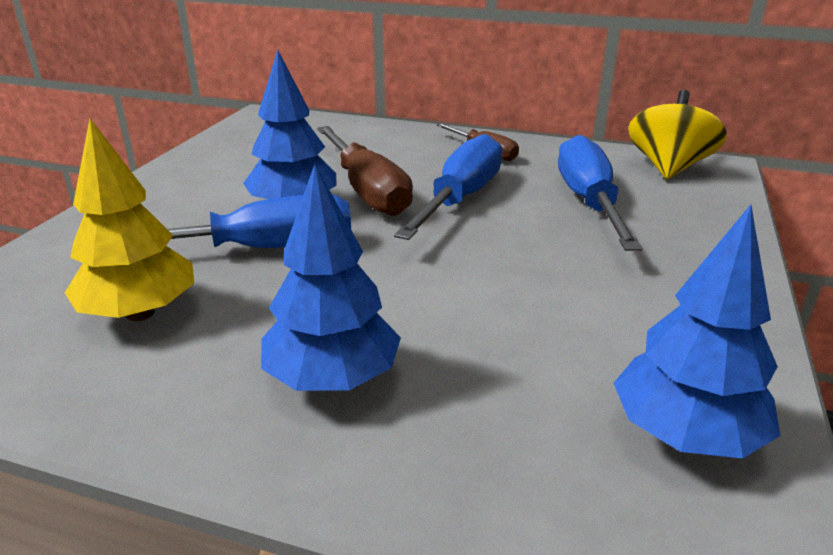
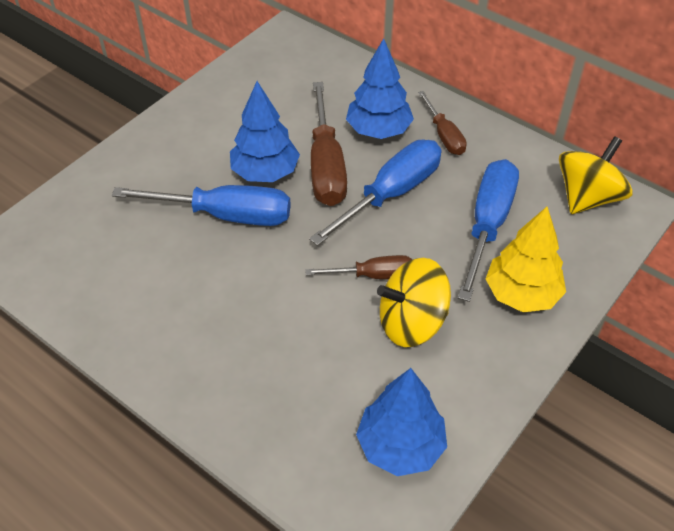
camera: 20 degrees right, 20 degrees up
yellow tree [65,119,194,321] -> yellow tree moved to [486,207,566,312]
blue tree [261,164,401,391] -> blue tree moved to [346,38,414,139]
none -> brown screwdriver [305,255,413,279]
none -> yellow spinning top [377,258,451,347]

